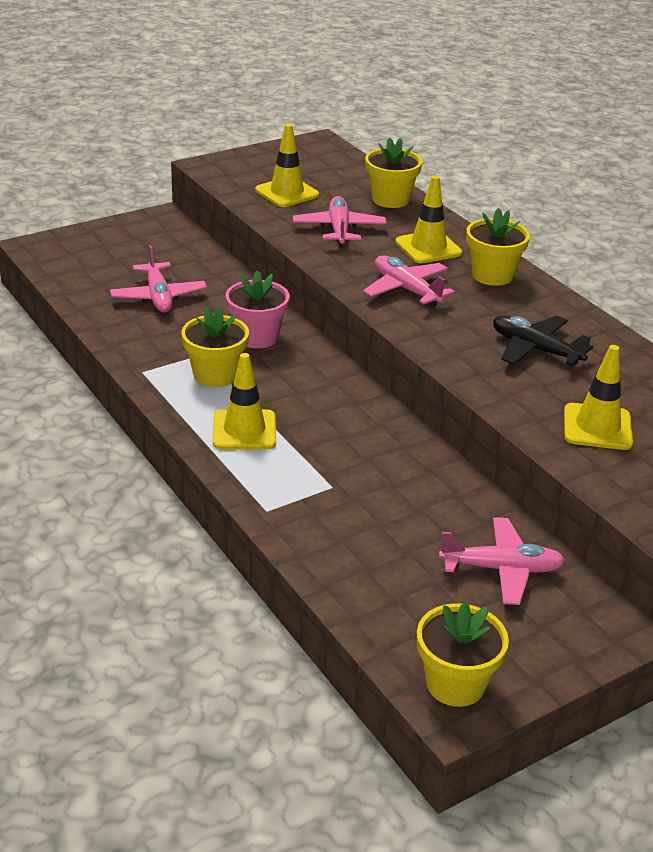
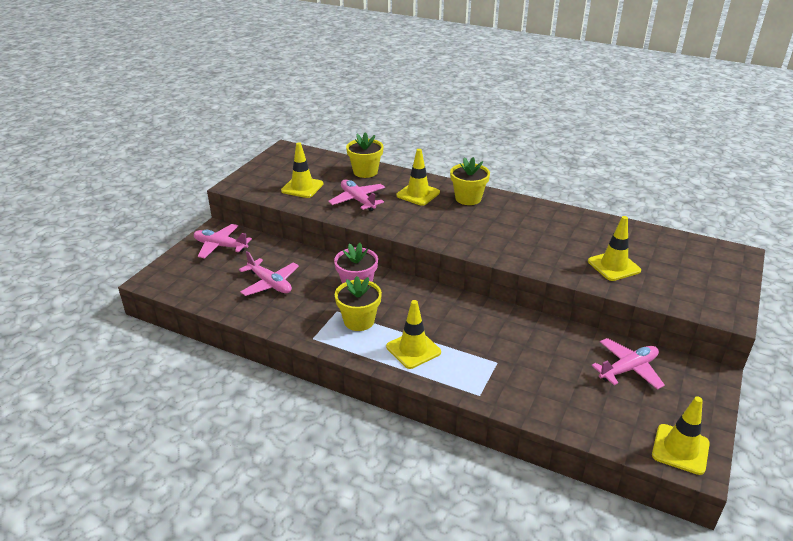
camera: 30 degrees left, 0 degrees up
pink plane [363,255,455,307] -> pink plane moved to [194,224,252,259]
yellow flower pot [417,602,509,707] -> yellow traffic cone [652,396,710,475]
black plane [493,316,593,366] -> none

